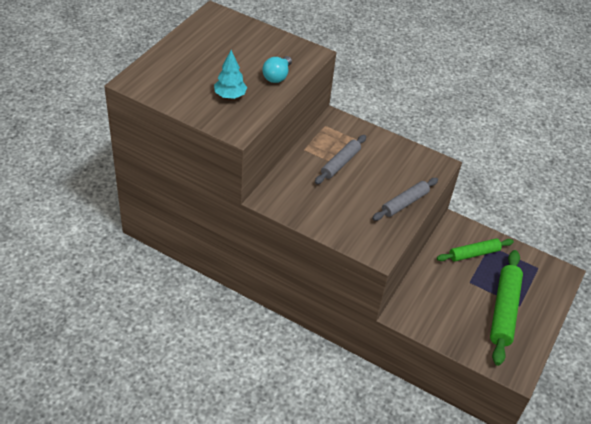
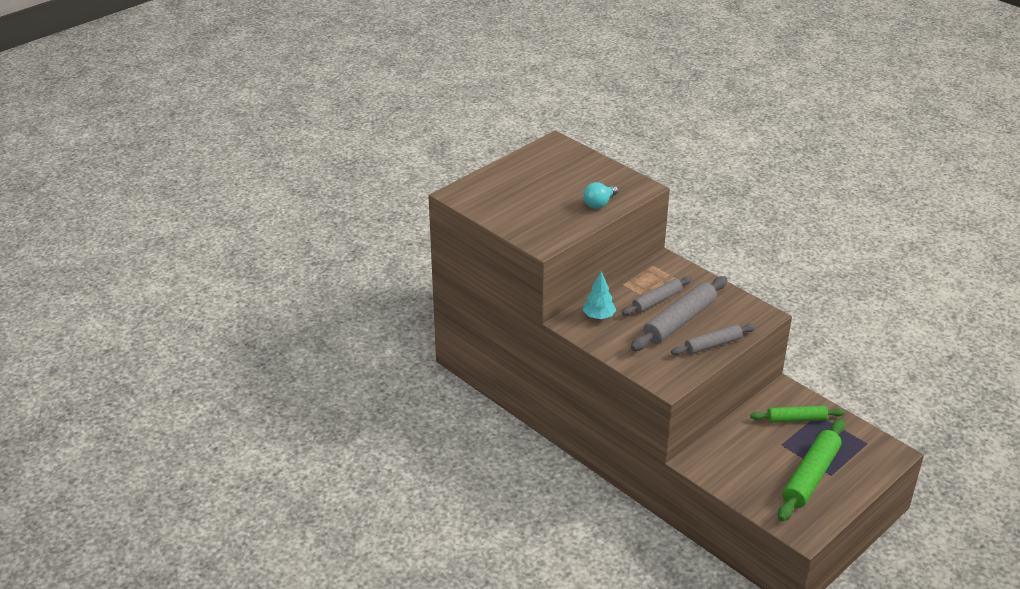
camera: 20 degrees right, 10 degrees down
turquoise tree [214,50,247,99] -> turquoise tree moved to [583,271,616,319]
none -> grey rolling pin [631,276,727,351]

